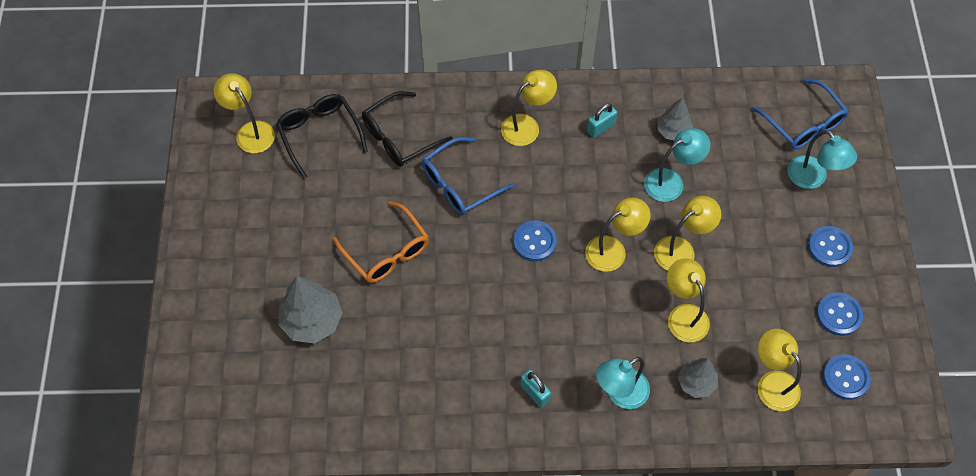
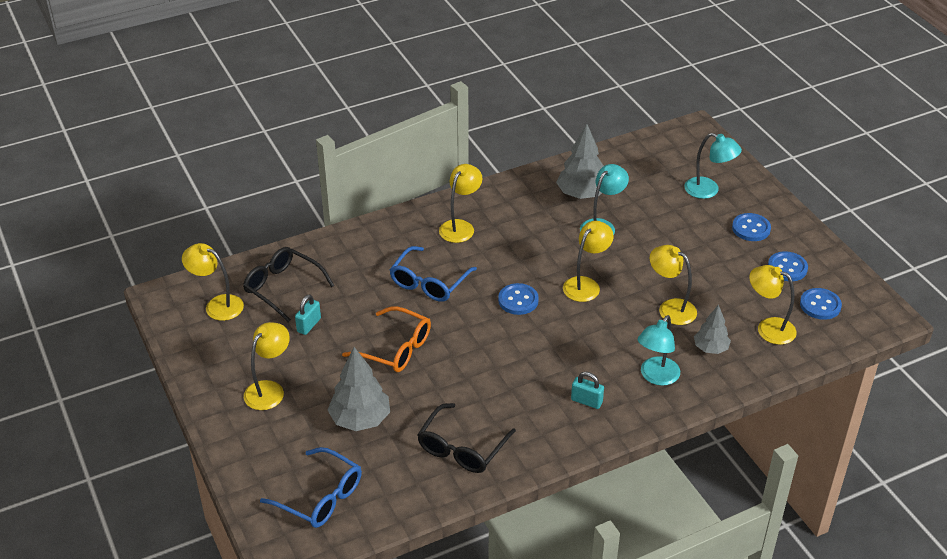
camera: 25 degrees left, 20 degrees down
black glasses [362,91,453,167] -> black glasses moved to [417,403,516,473]
turquoise padlock [587,103,617,138] -> turquoise padlock moved to [295,294,321,335]
yellow lamp [654,196,721,270] -> yellow lamp moved to [244,322,290,410]
grey tree [658,97,693,140] -> grey tree [556,124,604,199], size x1.62
blue glasses [752,78,849,149] -> blue glasses moved to [260,447,362,528]

